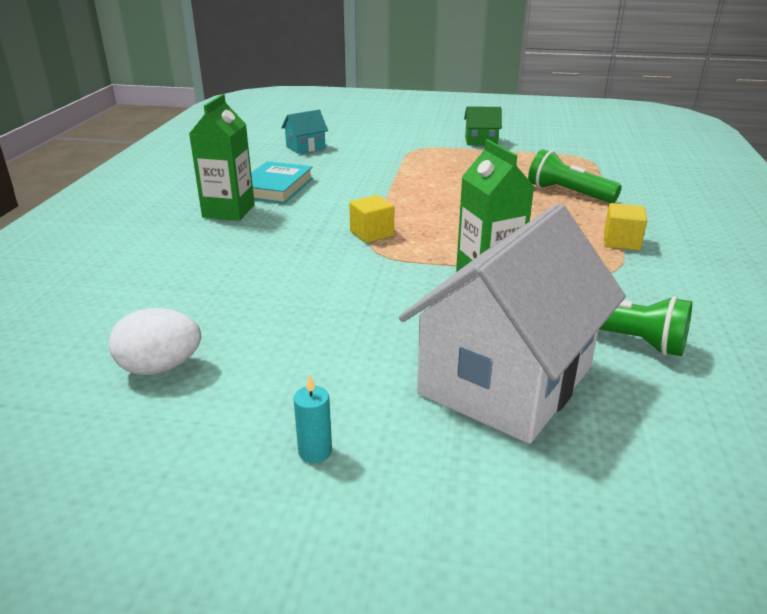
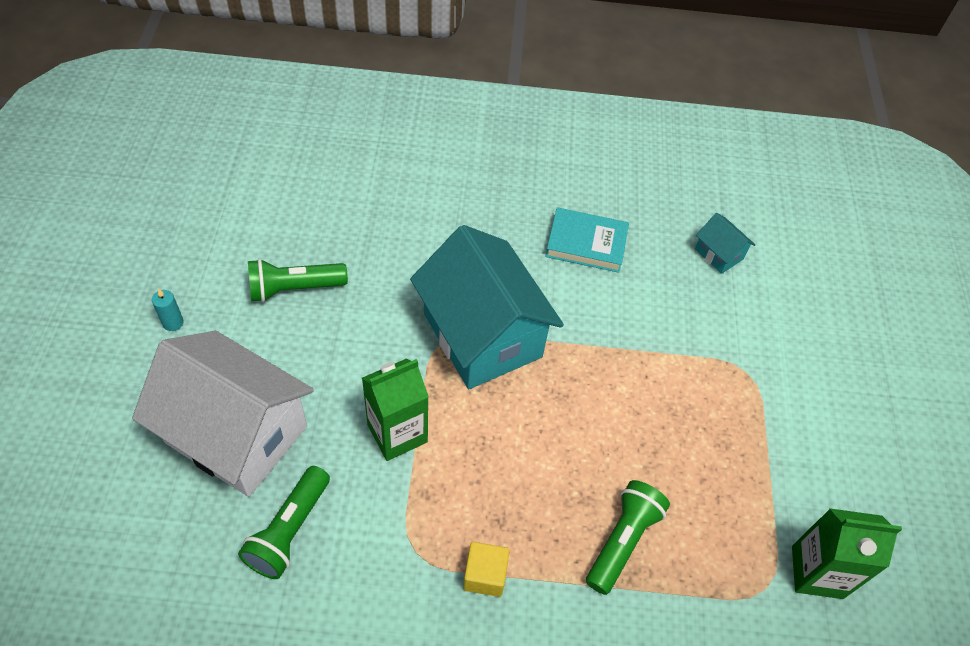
camera: 80 degrees right, 25 degrees up
white egg [109,308,201,375] -> none
green carton [189,94,255,221] -> green carton moved to [792,508,902,599]
yellow cube [349,195,394,243] -> turquoise house [410,225,564,389]
green house [464,106,502,145] -> none
none -> green flashlight [248,259,348,302]

